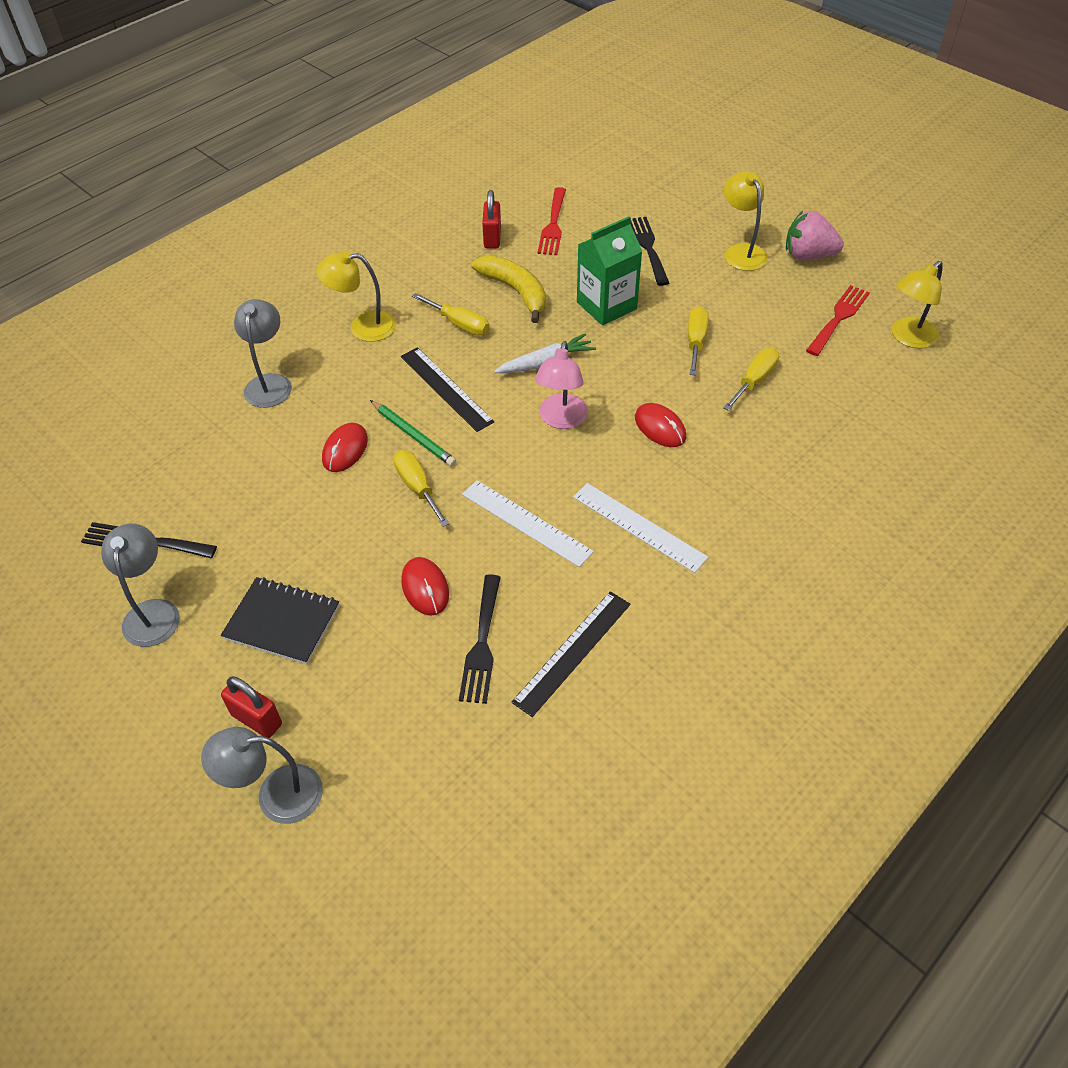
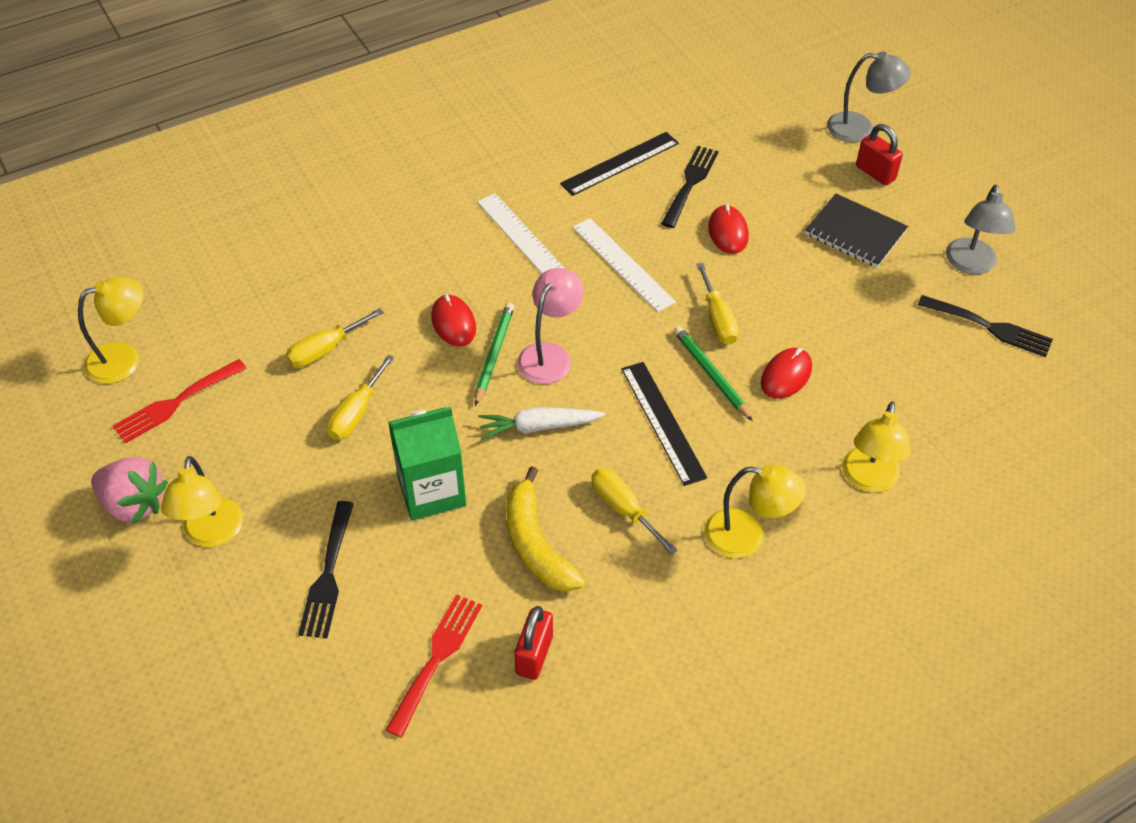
camera: 165 degrees left, 0 degrees up
grey lamp [234,299,292,408] -> yellow lamp [842,401,911,493]
none -> green pencil [475,302,514,406]

